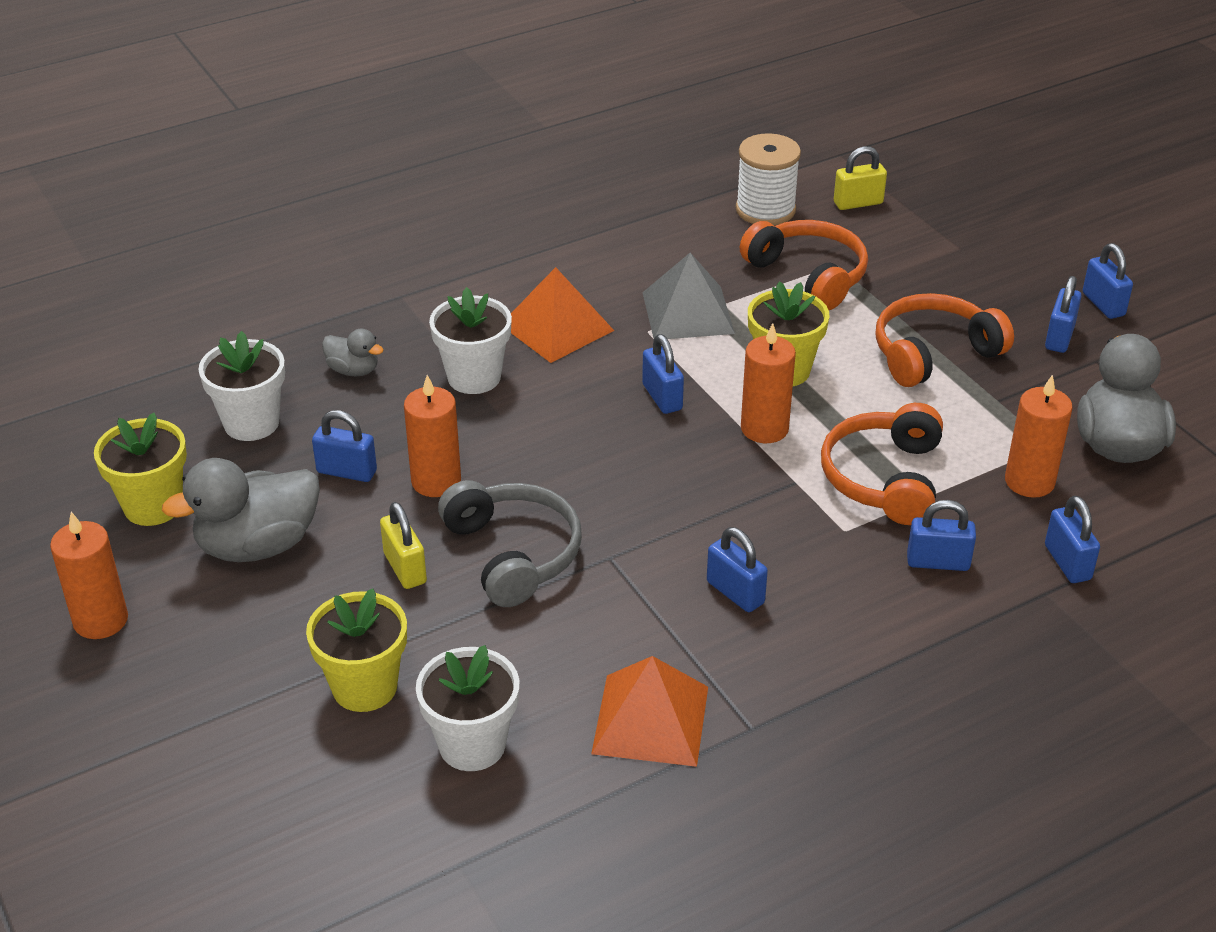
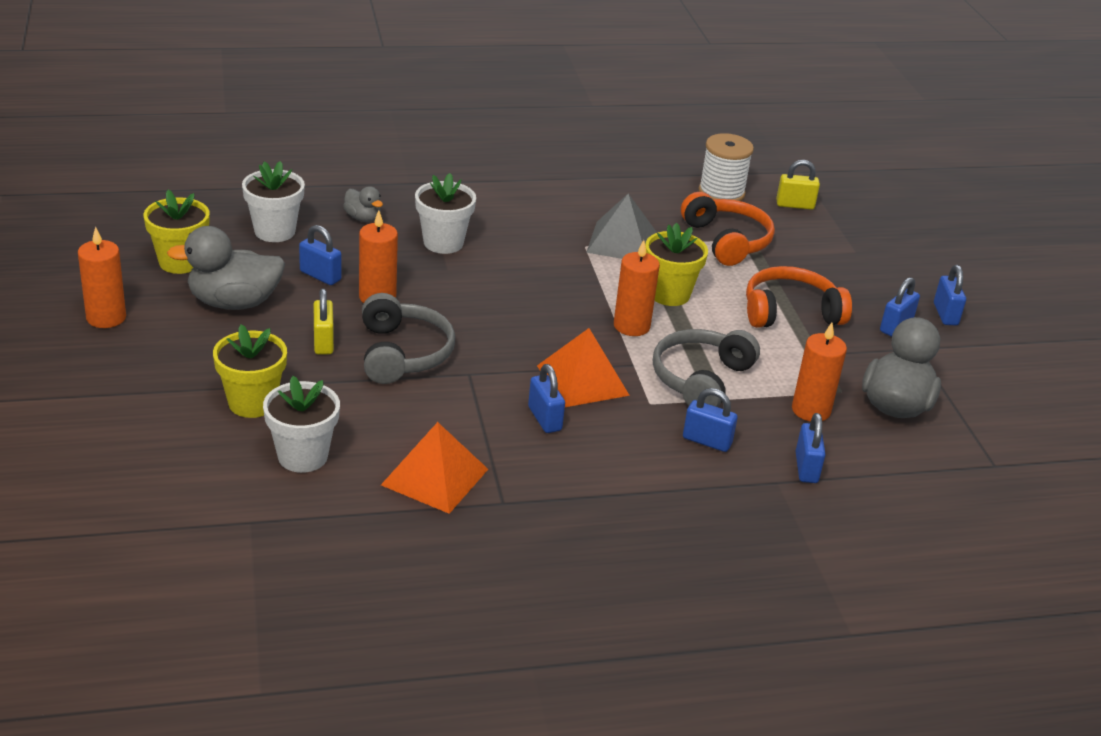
camera: 15 degrees right, 5 degrees down
orange pyramid [511,267,614,363] -> orange pyramid moved to [537,328,630,407]
blue padlock [642,334,684,414] -> none
orange headphones [821,403,943,525] -> grey headphones [653,329,760,407]

